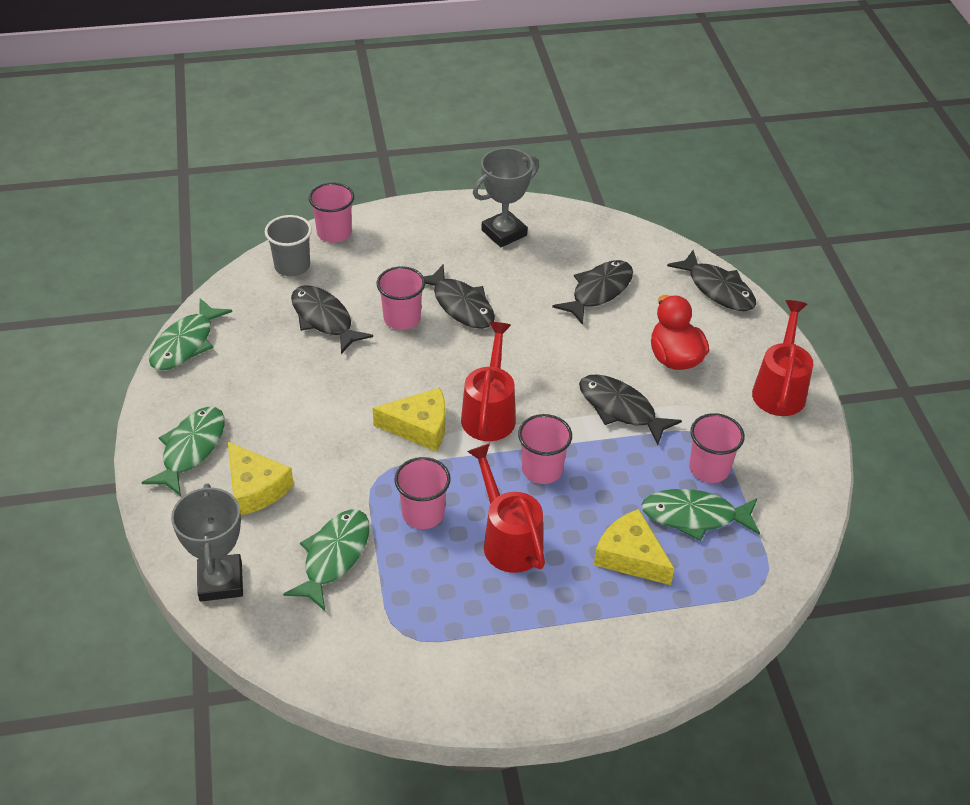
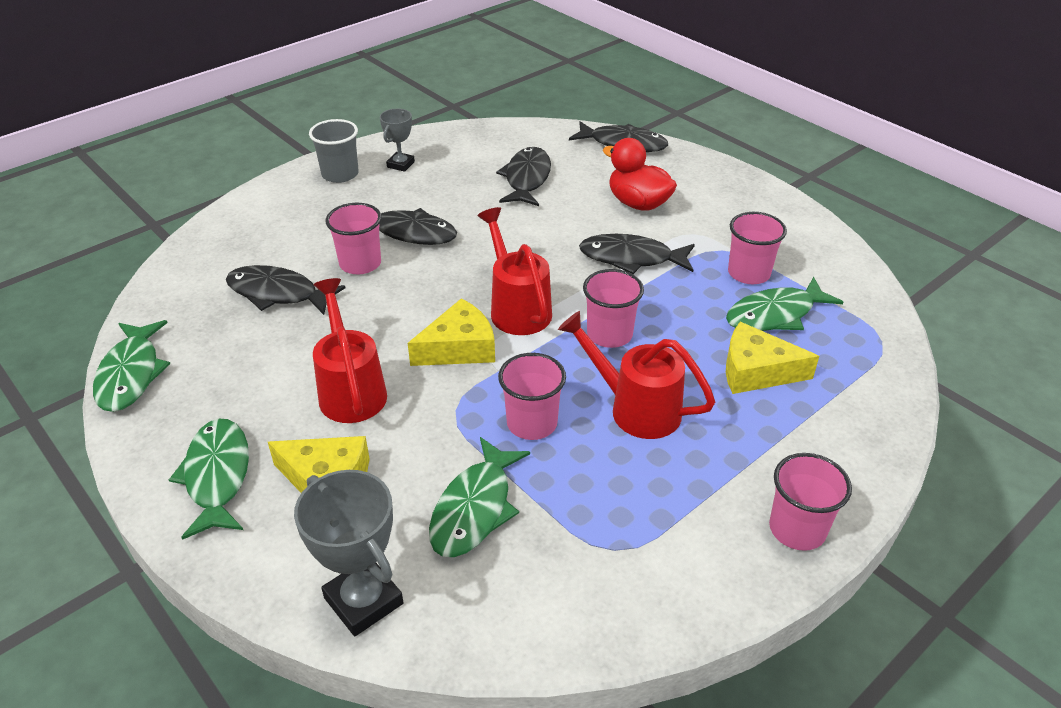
camera: 30 degrees left, 5 degrees down
grey cup [265,215,312,276] -> grey cup moved to [309,119,359,183]
green fish [283,509,370,611] -> green fish turned 150 degrees counterclockwise [429,437,530,557]
pink cup [309,183,354,242] -> pink cup moved to [769,453,852,551]
grey trophy [473,148,539,247] -> grey trophy [380,109,415,172], size x0.59
red watering can [752,300,813,416] -> red watering can moved to [313,278,387,423]

